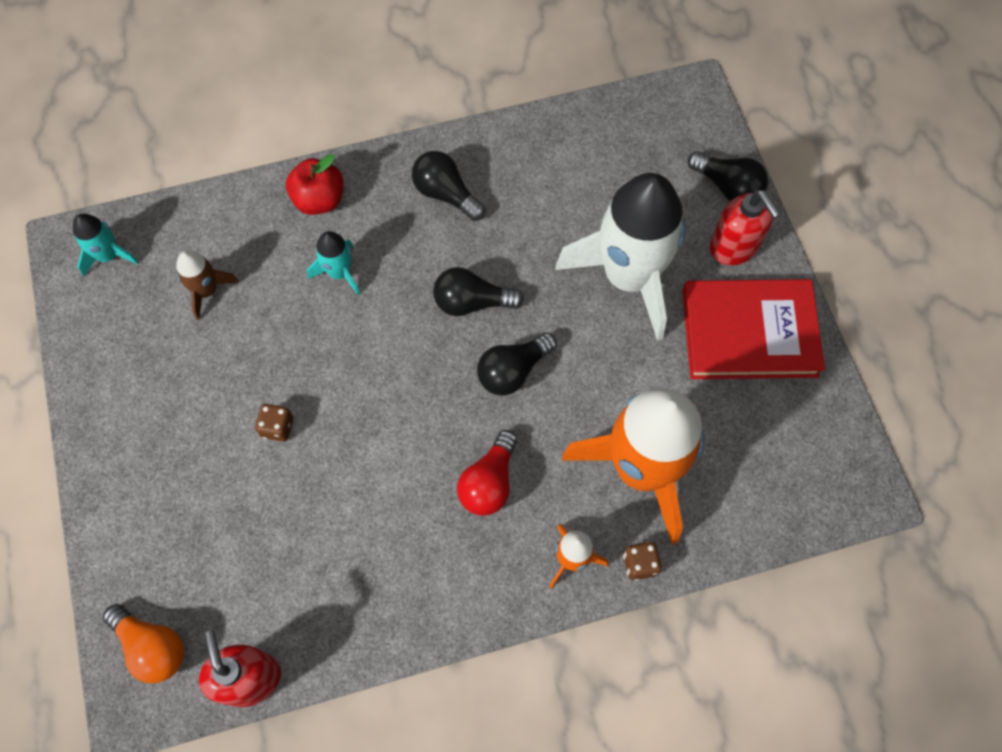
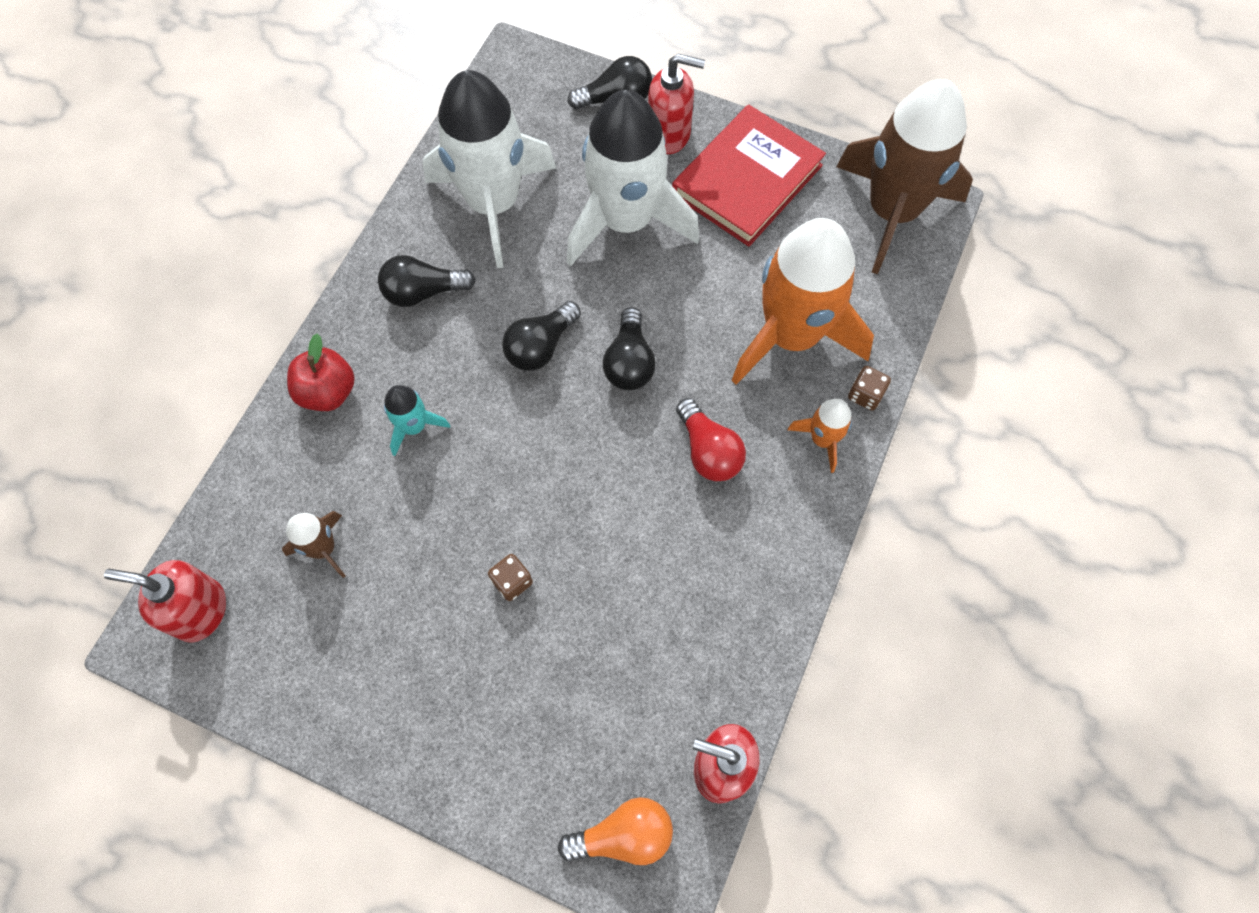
camera: 50 degrees left, 0 degrees up
turquoise rocket [73,214,139,277] -> red soap dispenser [104,560,226,643]
none -> white rocket [422,70,556,268]
none -> brown rocket [836,79,973,274]

